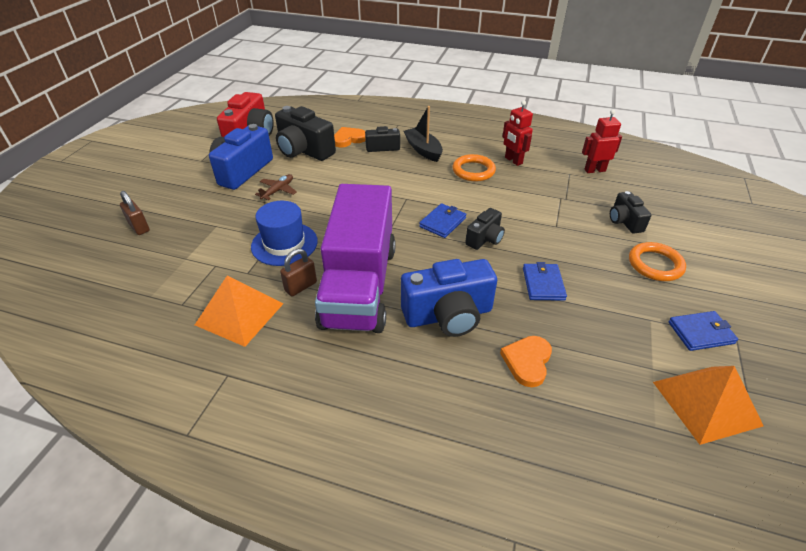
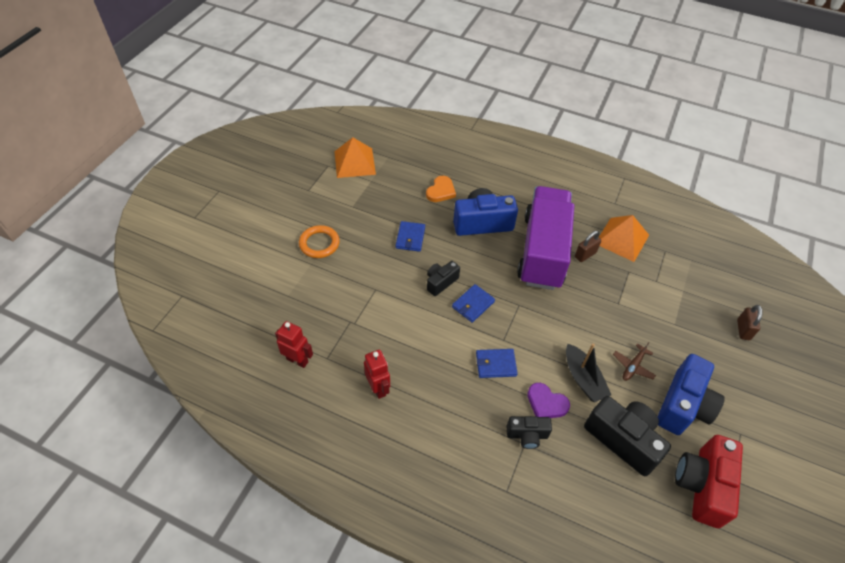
camera: 175 degrees left, 10 degrees up
brown padlock [120,191,150,235] -> brown padlock turned 45 degrees clockwise [737,305,763,340]
blue hat [251,201,318,266] -> none
orange heart [334,127,366,148] -> none
black boat [404,106,443,162] -> black boat moved to [566,343,611,402]
orange ring [452,154,496,182] -> none
red robot [582,110,622,173] -> red robot turned 150 degrees counterclockwise [275,321,313,368]
black camera [610,191,651,234] -> none
blue wallet [668,311,738,351] -> blue wallet moved to [476,349,518,378]
none -> purple heart [527,383,570,418]

